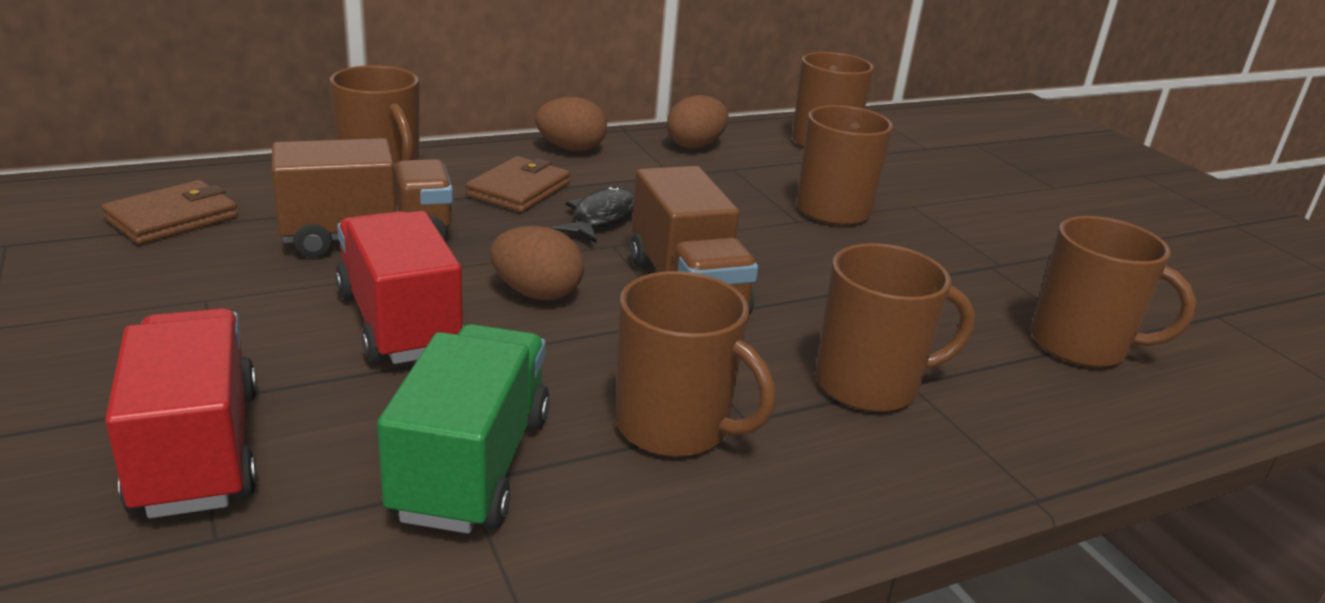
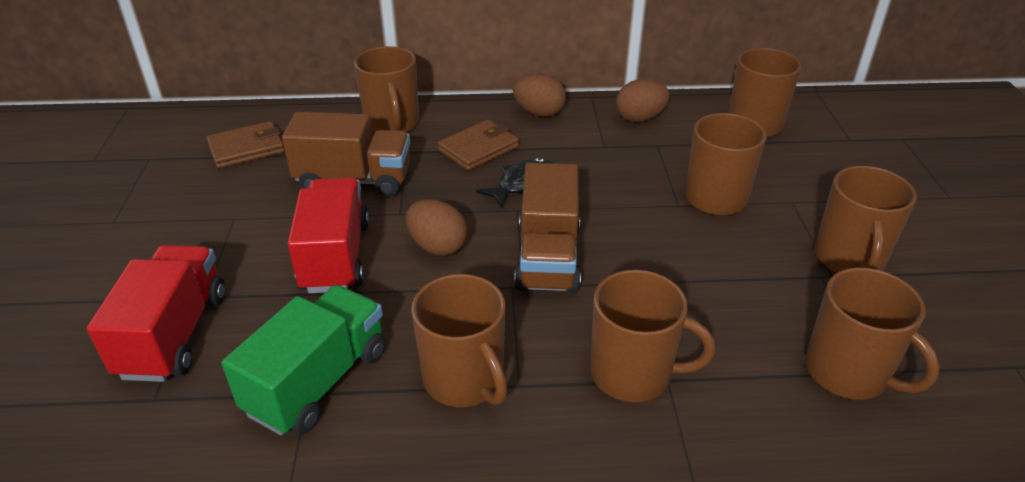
camera: 25 degrees right, 10 degrees up
none -> brown mug [815,166,917,273]

